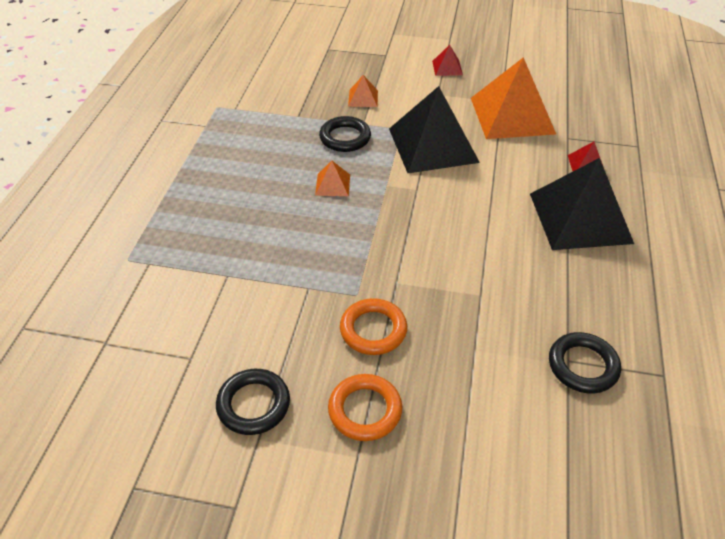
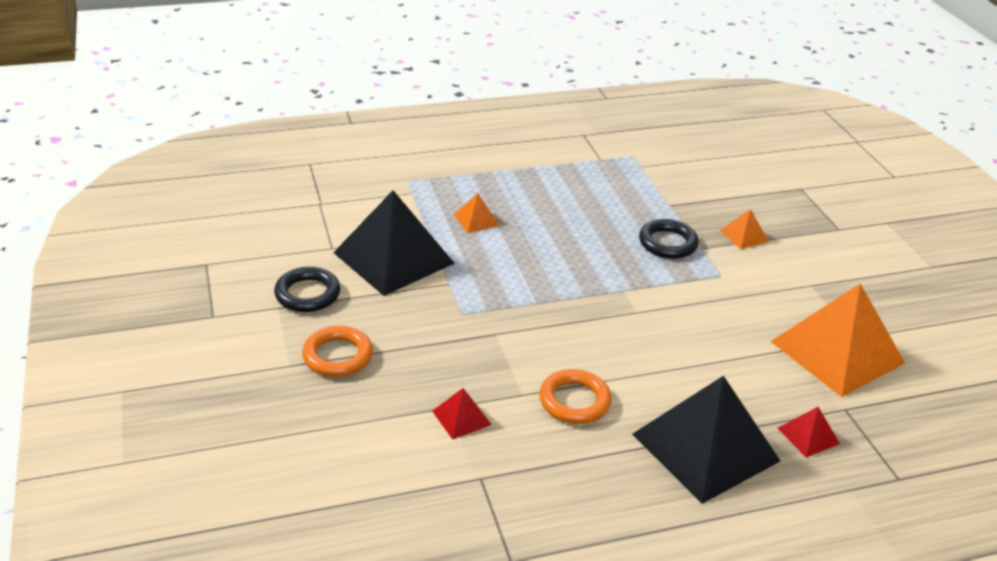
camera: 60 degrees right, 10 degrees down
orange pyramid [315,161,350,196] -> orange pyramid moved to [454,193,500,233]
orange ring [340,298,407,355] -> orange ring moved to [539,369,612,424]
black pyramid [389,86,480,173] -> black pyramid moved to [333,190,455,296]
red pyramid [432,45,463,76] -> red pyramid moved to [432,388,492,440]
black ring [549,332,621,393] -> none

